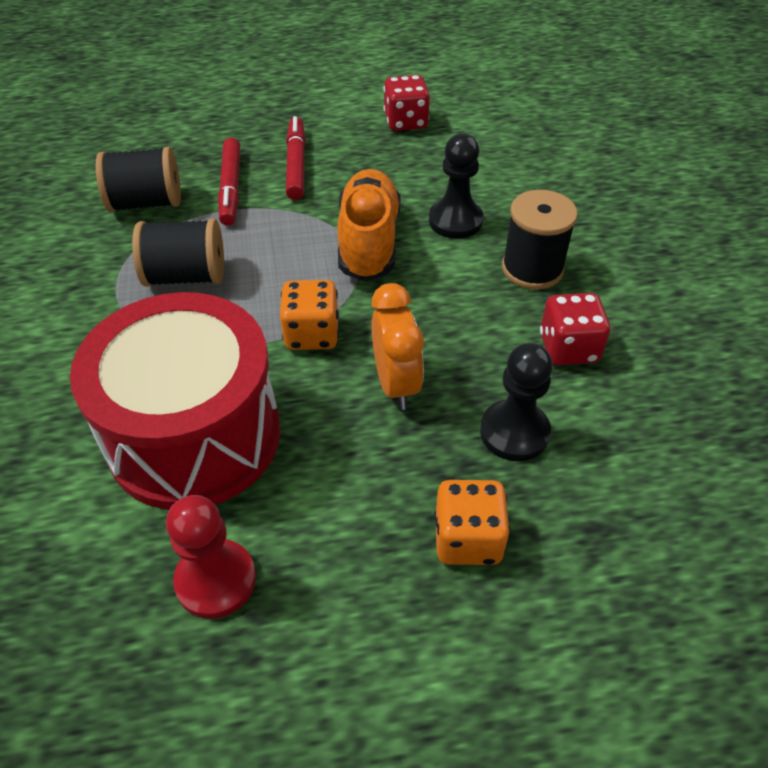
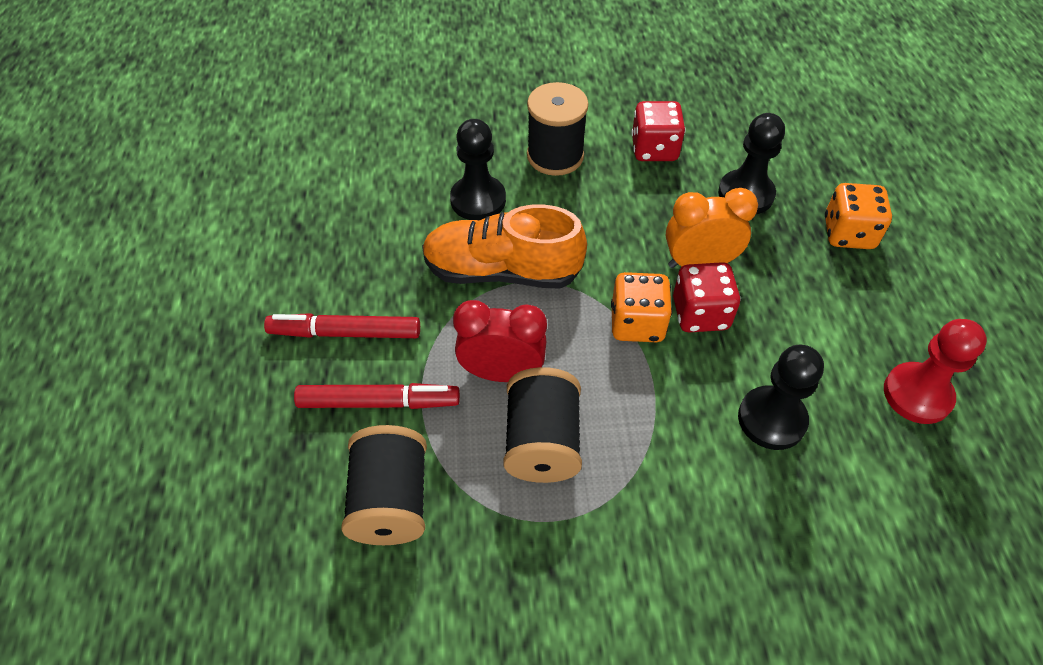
camera: 85 degrees left, 5 degrees up
red drum [70,292,281,510] -> black pawn [738,345,824,450]
red dice [384,75,430,131] -> red dice moved to [673,262,741,333]
none -> red clock [453,300,547,382]

